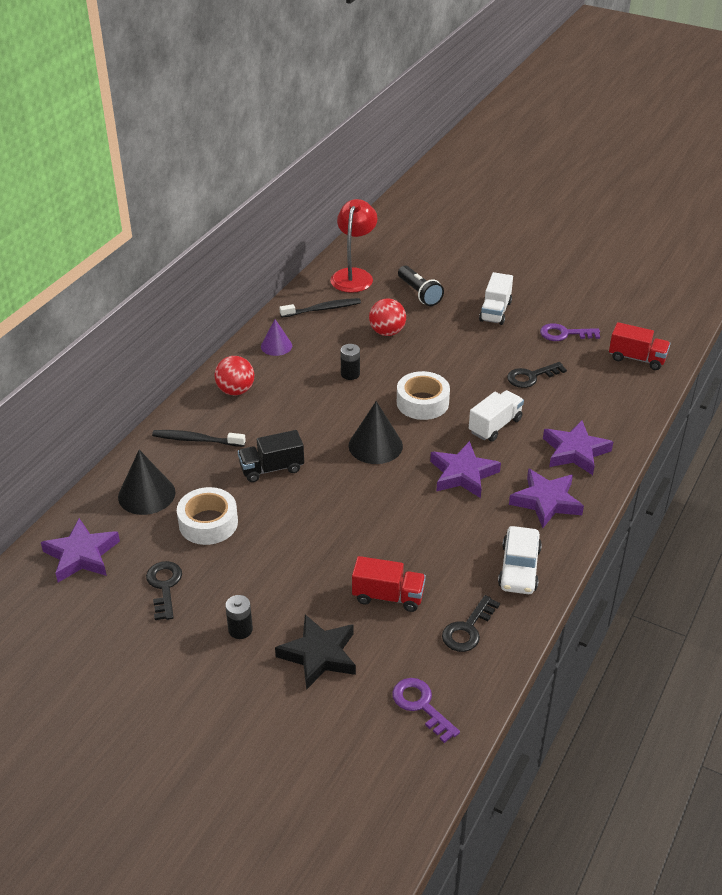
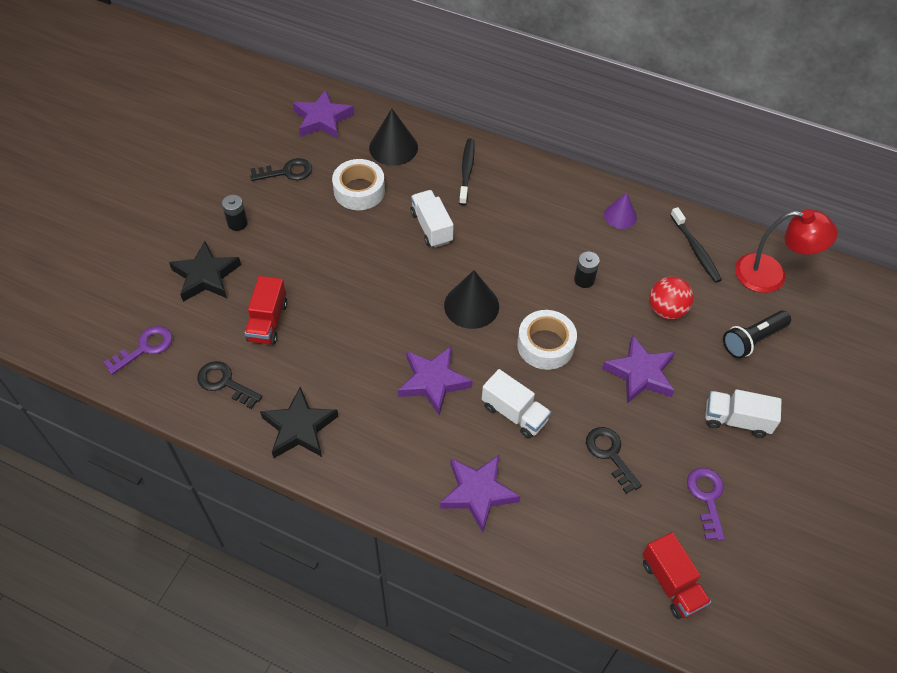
camera: 85 degrees right, 15 degrees up
red ball [215,356,254,395] -> none
black truck [238,430,304,482] -> white truck [410,190,454,248]
white car [498,526,542,594] -> black star [260,387,338,458]
purple star [509,468,584,528] -> purple star moved to [602,335,675,404]
red truck [609,322,670,370] -> red truck turned 45 degrees counterclockwise [642,532,711,619]

